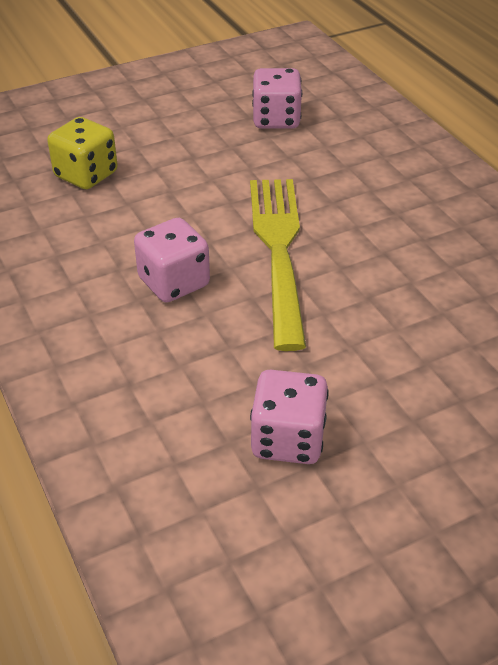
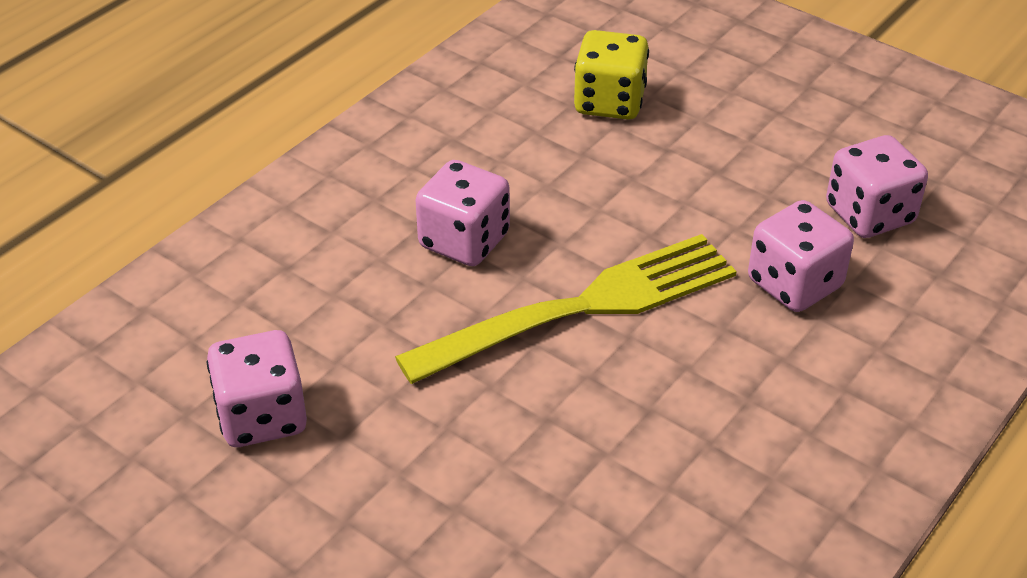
camera: 65 degrees right, 0 degrees up
none -> pink dice [748,200,854,312]

